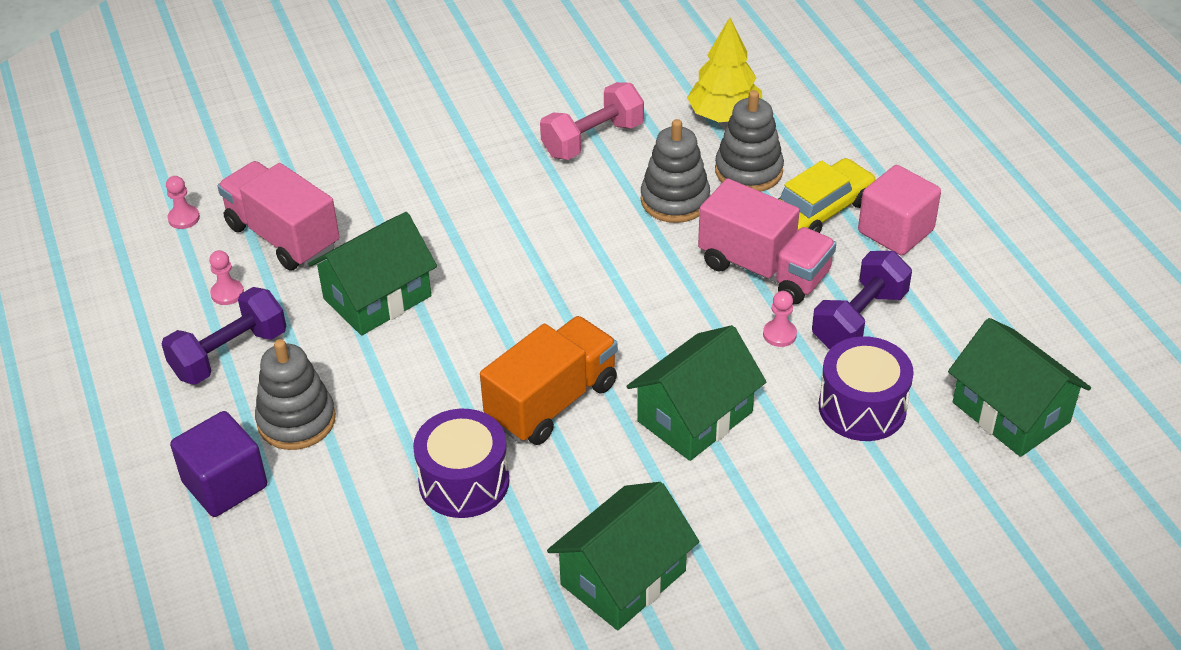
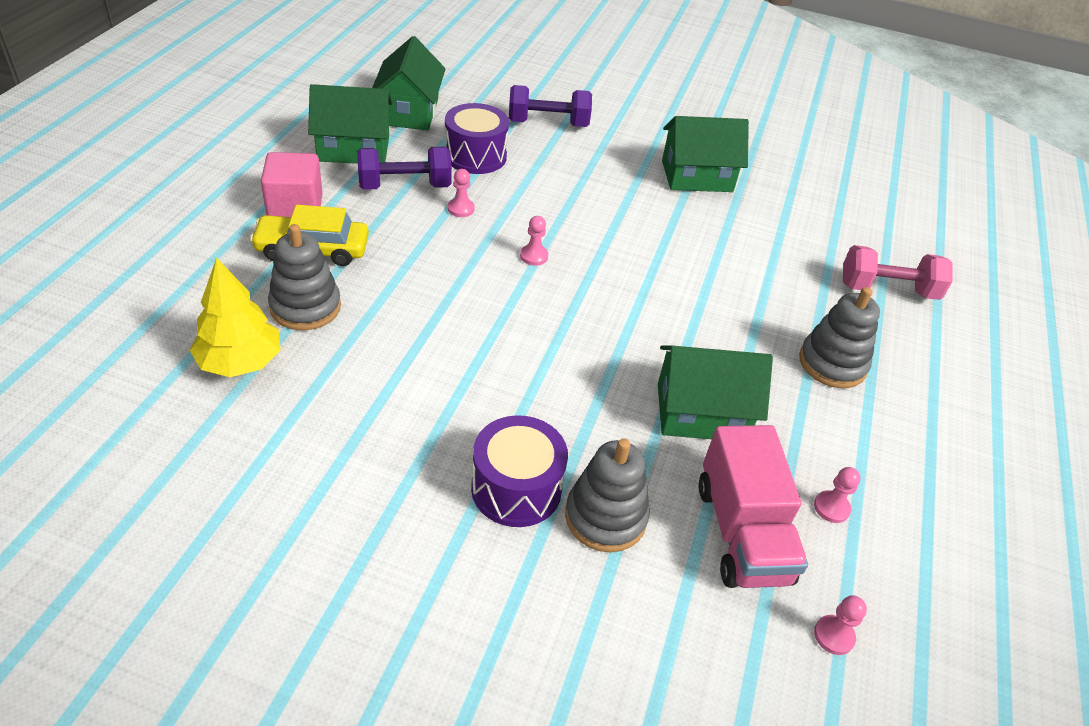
camera: 145 degrees left, 0 degrees up
purple dumbbell [162,287,286,385] -> purple dumbbell moved to [509,85,592,127]
purple cube [170,411,267,517] -> none
purple drum [413,409,509,518] -> purple drum moved to [471,415,568,527]
orange truck [480,316,618,445] -> none
pink dumbbell [540,82,644,160] -> pink dumbbell moved to [843,245,952,300]
green house [626,325,766,461] -> green house moved to [308,84,393,164]
grey stacking toy [641,119,710,223] -> grey stacking toy moved to [565,438,650,552]
pink truck [698,178,836,304] -> none
none -> pink pawn [520,216,548,266]

